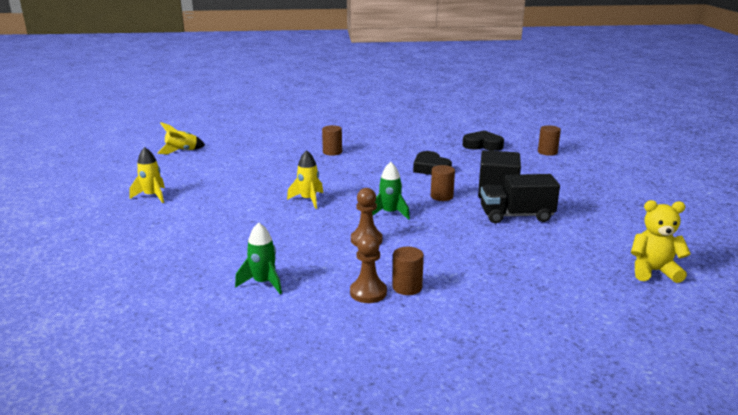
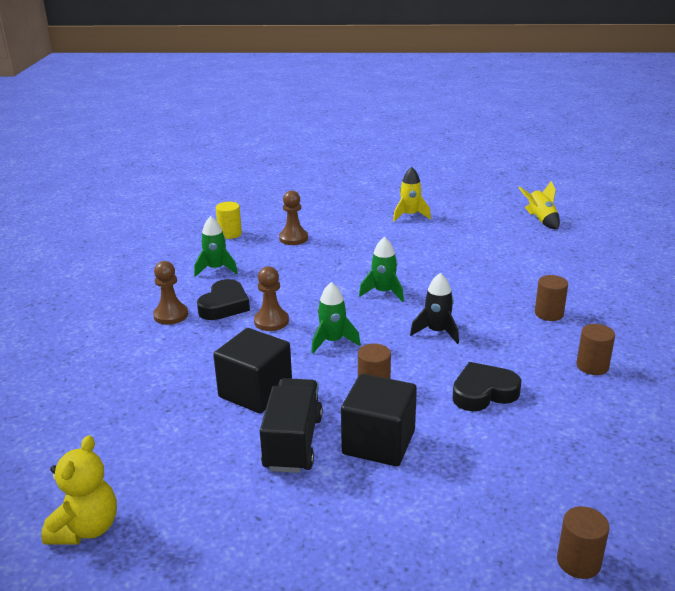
camera: 100 degrees right, 5 degrees up
yellow rocket [287,150,323,209] -> green rocket [359,237,404,302]
brown cylinder [392,247,424,295] -> brown cylinder moved to [576,324,615,375]
black heart [463,130,504,151] -> black heart moved to [197,279,250,320]
none -> black cube [213,328,292,413]
none -> yellow cylinder [216,202,242,239]
none -> brown pawn [279,190,308,245]
none -> black rocket [410,273,459,344]

